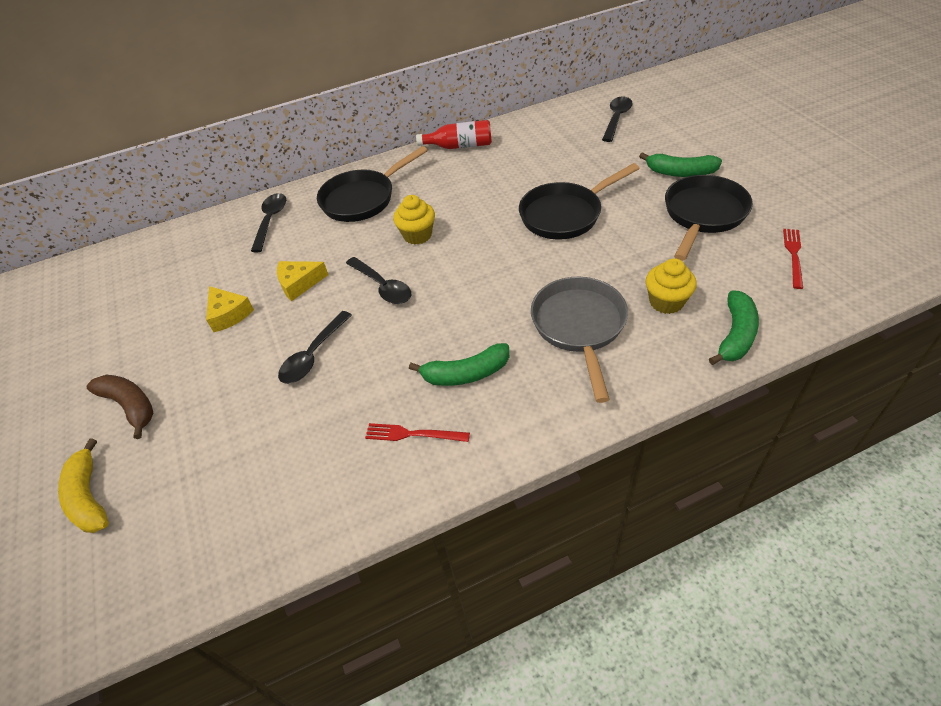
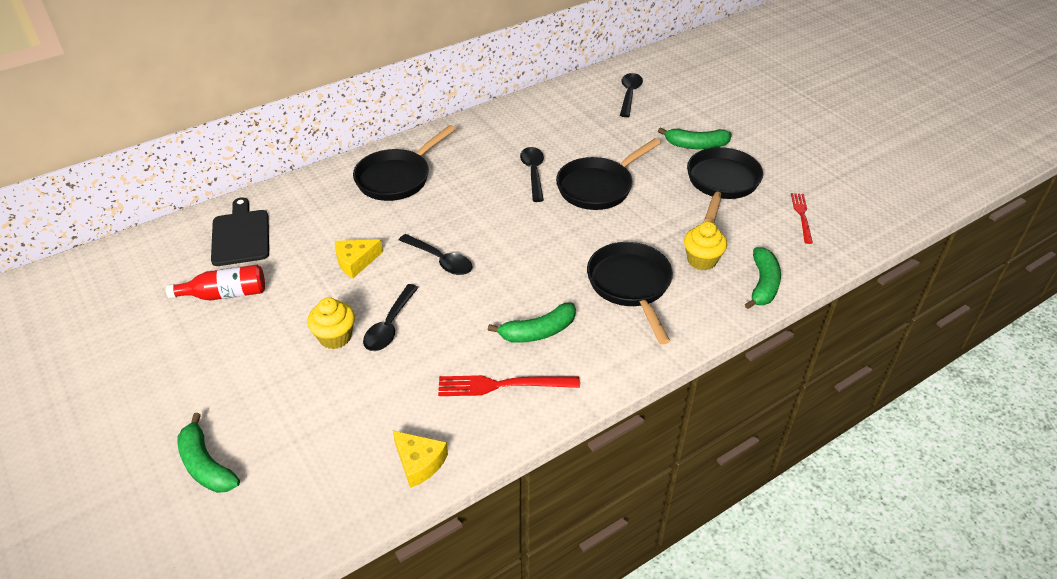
camera: 15 degrees left, 5 degrees down
yellow banana [58,438,109,533] -> green banana [178,413,240,493]
brown banana [86,375,153,439] -> none
yellow cheese [206,286,254,332] -> yellow cheese moved to [393,431,448,488]
black spoon [251,193,286,252] -> black spoon moved to [520,147,544,202]
red fork [365,423,470,442] -> red fork [438,375,580,396], size x1.50
yellow cupcake [393,195,435,245] -> yellow cupcake moved to [307,297,355,349]
red bottle [416,120,492,149] -> red bottle moved to [166,265,265,301]
grey pan [531,277,628,403] -> black pan [587,242,673,345]
none -> black cutting board [211,197,269,266]

